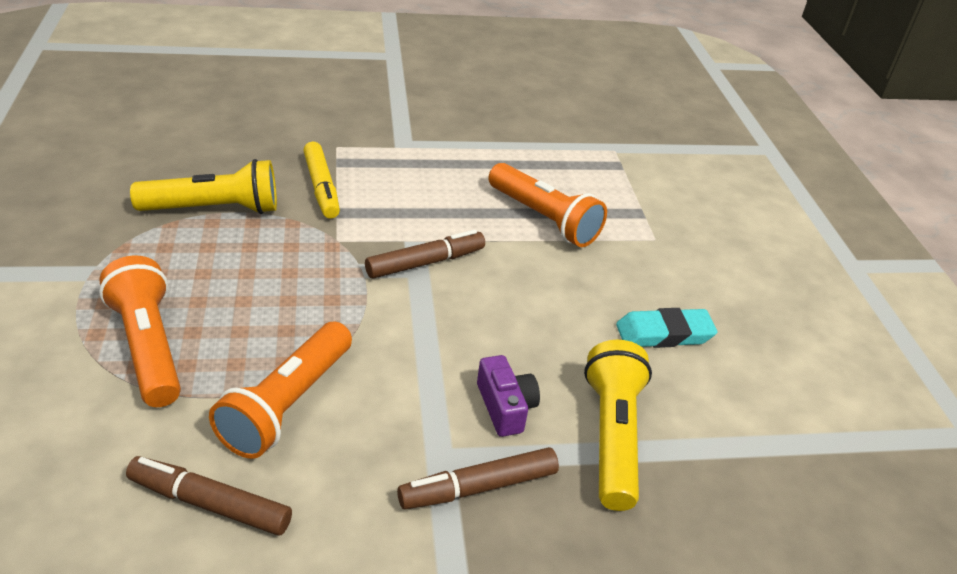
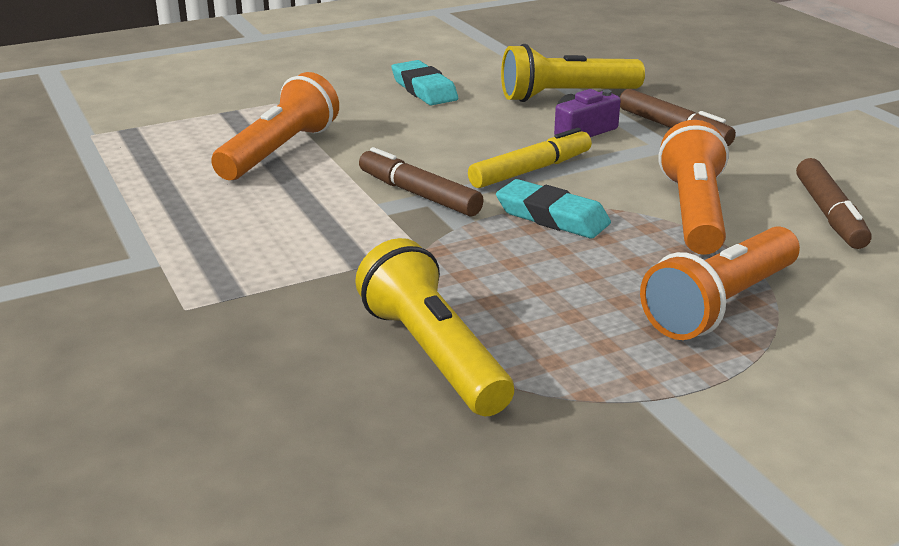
camera: 105 degrees left, 10 degrees down
orange flashlight [209,321,352,459] -> orange flashlight turned 90 degrees counterclockwise [658,120,729,255]
yellow marker [303,142,340,219] -> yellow marker moved to [468,128,592,188]
none -> turquoise eraser [496,179,611,238]

